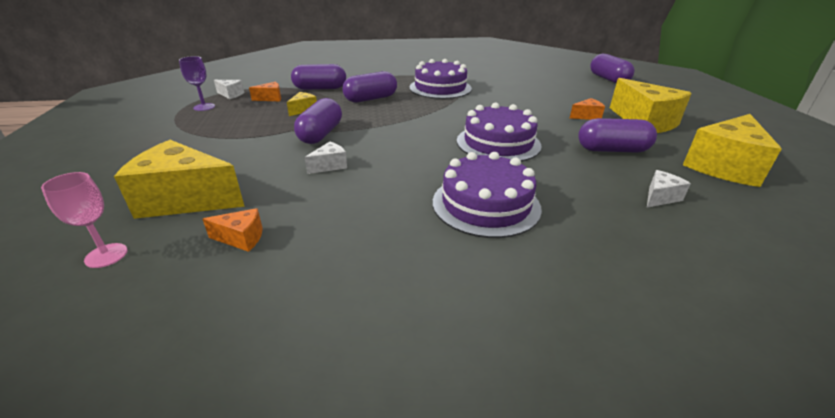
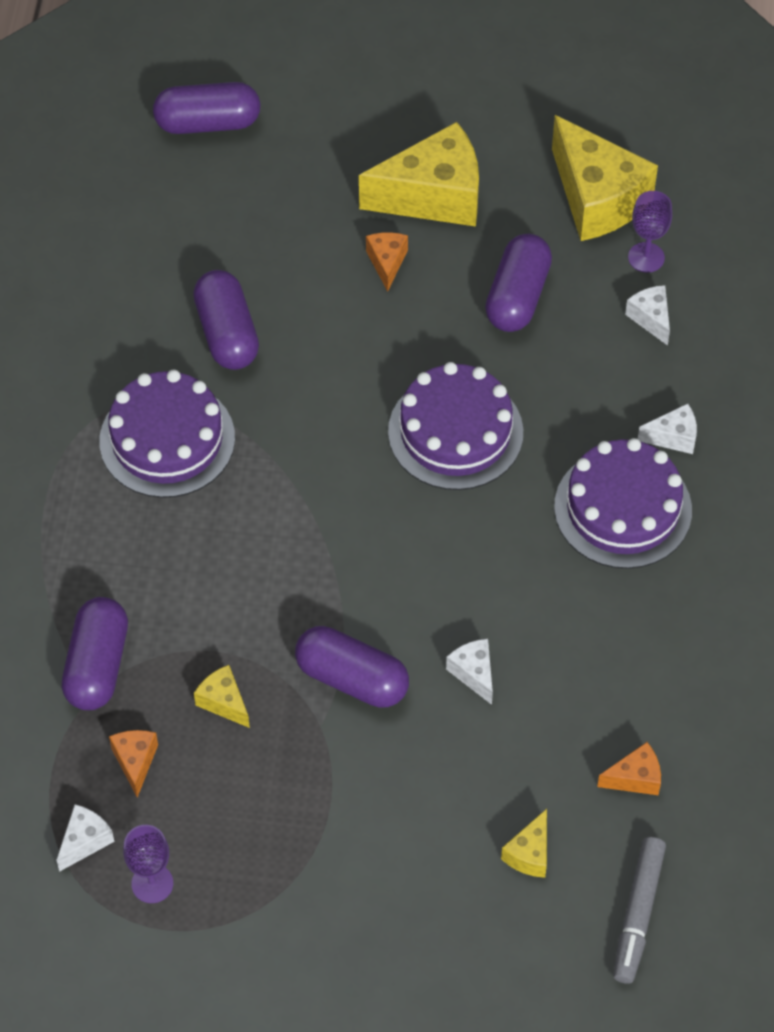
camera: 75 degrees left, 25 degrees up
pink goblet [41,172,127,268] -> grey marker [613,837,666,984]
yellow cheese [114,140,245,219] -> yellow cheese [501,809,547,878], size x0.46
orange cheese [203,208,262,252] -> orange cheese turned 60 degrees clockwise [597,742,661,795]
purple capsule [342,71,397,103] -> purple capsule moved to [193,270,259,370]
none -> purple goblet [628,191,672,273]
none -> white cheese [638,404,697,454]

